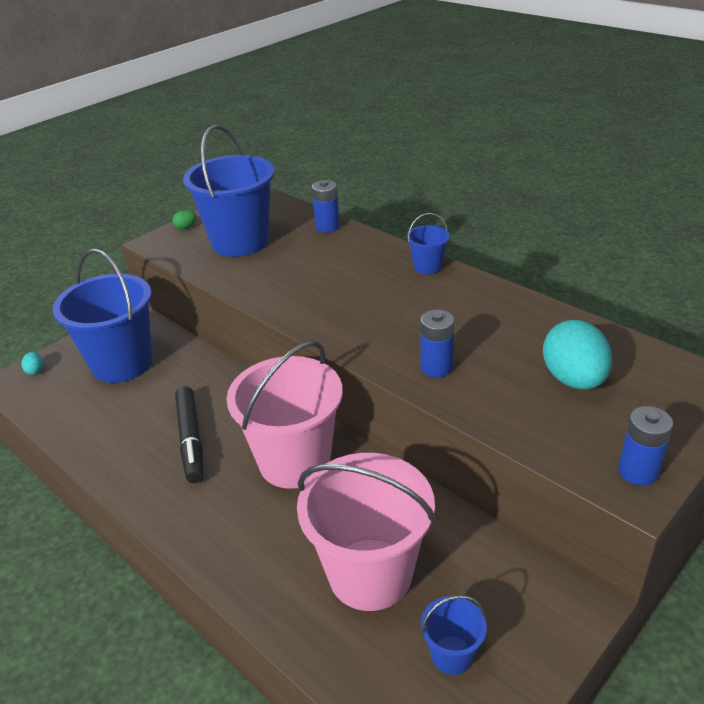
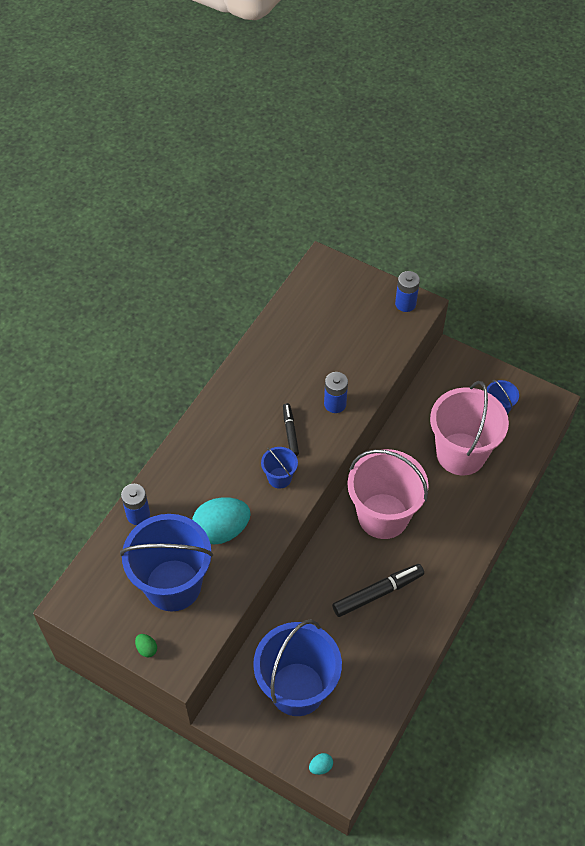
camera: 105 degrees left, 20 degrees up
blue bucket [407,213,450,275] -> blue bucket moved to [261,447,298,489]
turquoise egg [543,320,612,390] -> turquoise egg moved to [192,497,251,545]
none -> black marker [283,403,299,456]

